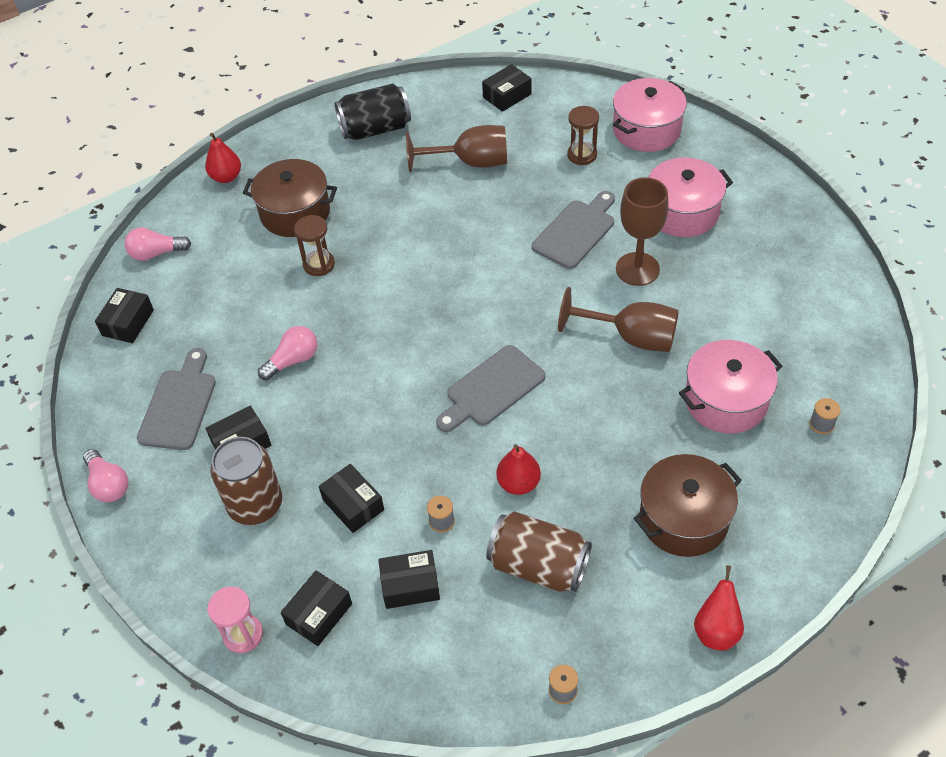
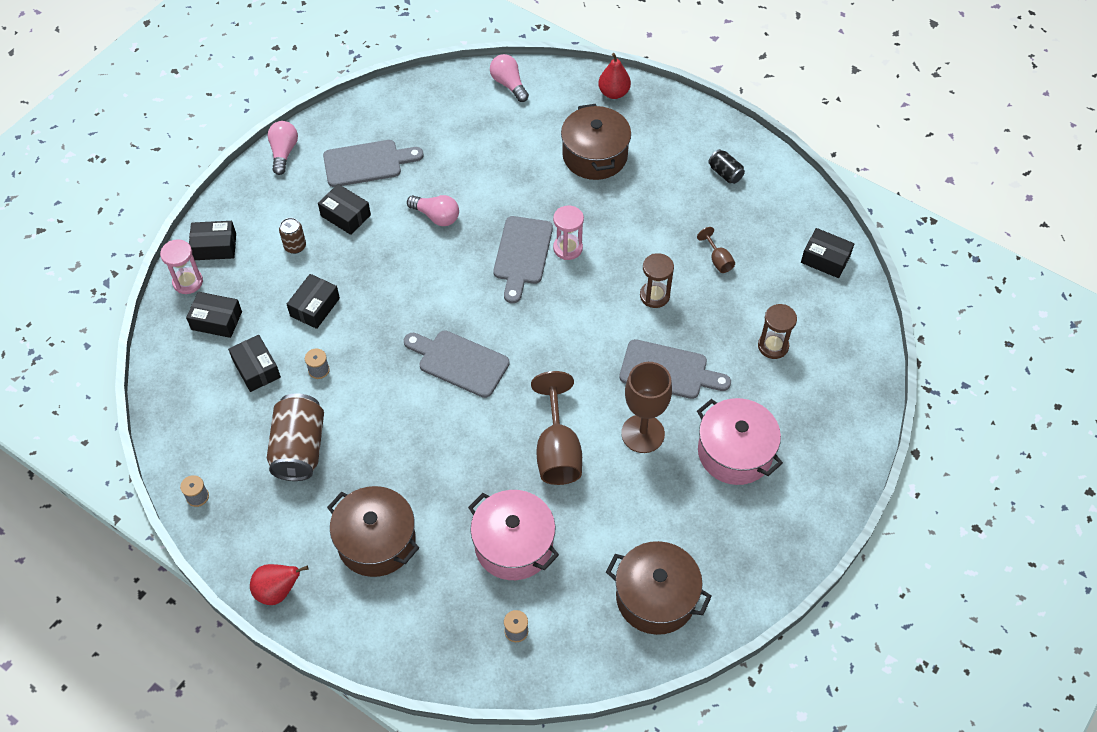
camera: 65 degrees right, 5 degrees up
pink light bulb [83,449,128,502] -> pink light bulb turned 150 degrees clockwise [267,121,298,175]
black box [95,288,154,343] -> black box moved to [189,221,236,260]
brown can [210,437,282,525] -> brown can [279,218,306,254], size x0.50
brown hourglass [294,215,335,276] -> brown hourglass moved to [640,253,674,308]
black can [335,84,411,140] -> black can [708,149,745,184], size x0.50
brown goblet [406,125,507,173] -> brown goblet [697,227,735,273], size x0.48
red pear [496,444,541,495] -> none
pink pot [613,78,687,152] -> none
none -> grey cutting board [493,216,553,303]
none -> pink hourglass [553,205,584,260]
none -> brown pot [606,541,712,635]

